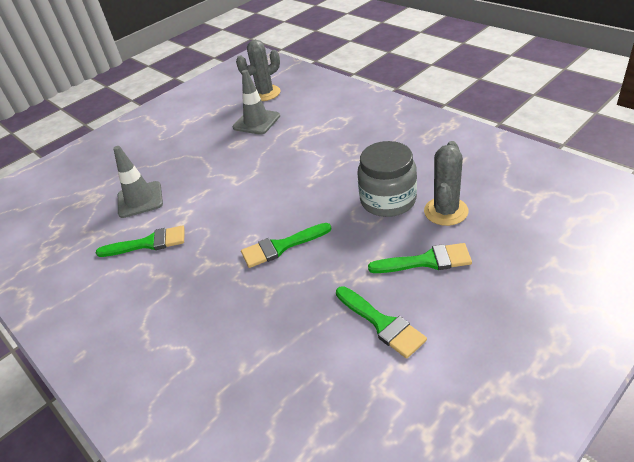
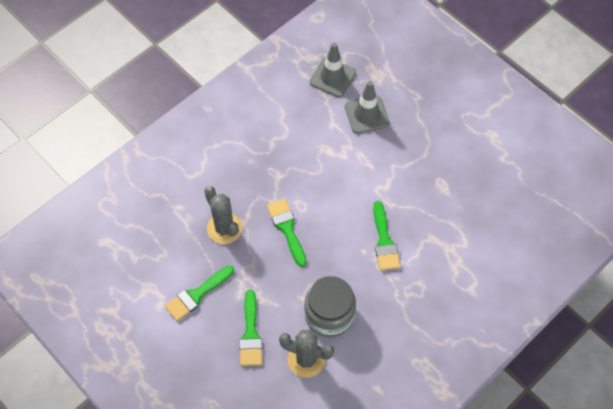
camera: 85 degrees right, 20 degrees up
green brush [96,225,185,257] -> green brush moved to [373,201,400,271]
grey traffic cone [233,70,280,135] -> grey traffic cone moved to [310,43,356,97]
grey cactus [236,40,281,101] -> grey cactus moved to [204,186,242,244]

